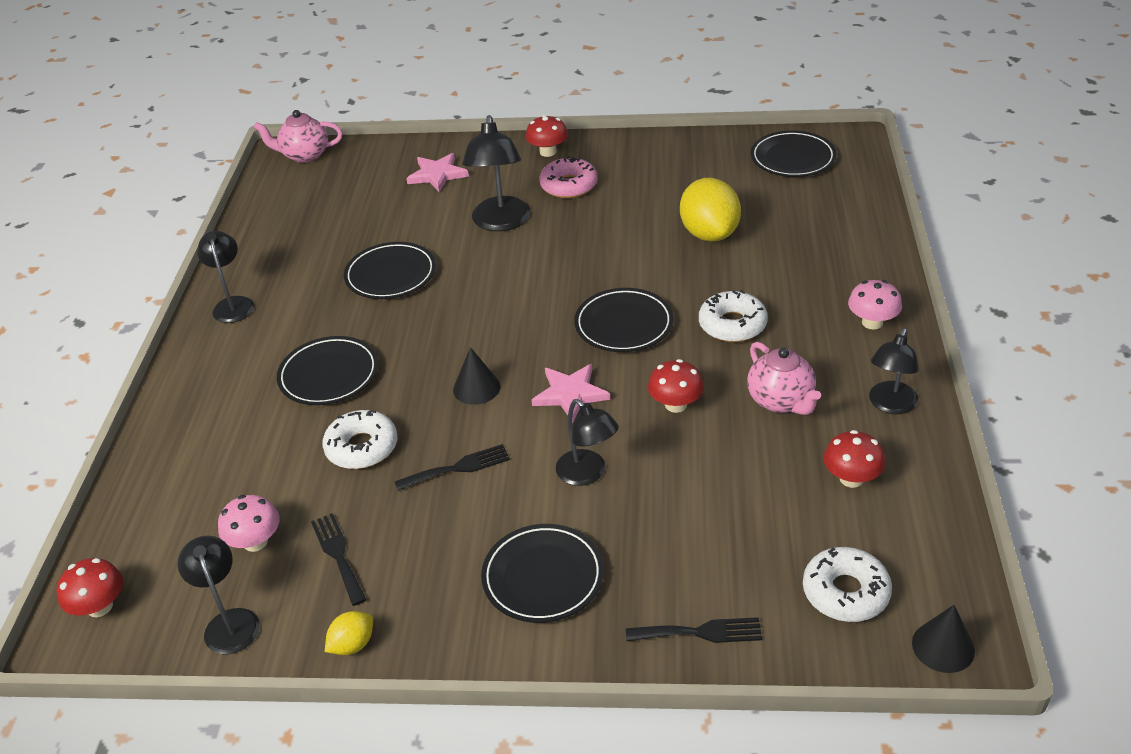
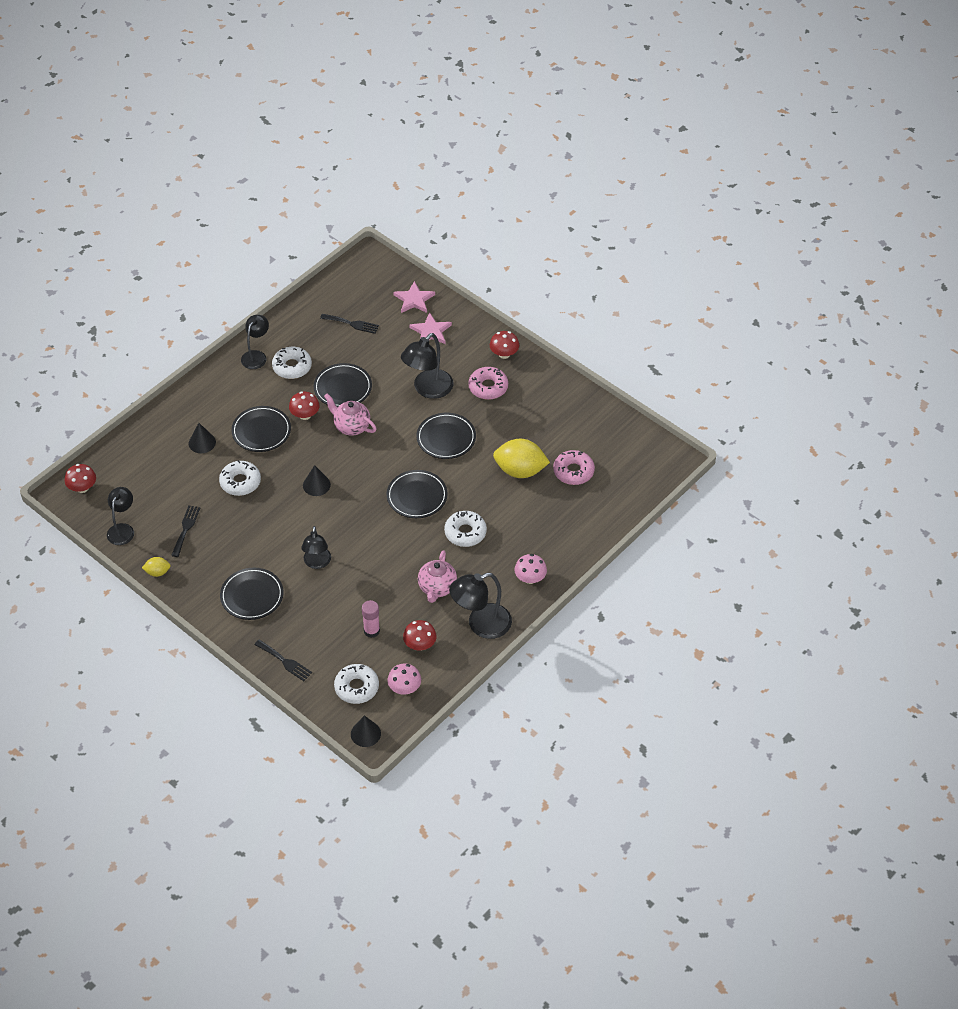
camera: 35 degrees right, 10 degrees up
pink mushroom [218,495,280,552] -> pink mushroom moved to [387,663,421,694]
pink teapot [254,110,343,163] -> pink teapot moved to [324,394,377,436]
black fork [395,444,510,491] -> black fork moved to [320,314,379,334]
pink star [532,364,610,422] -> pink star moved to [393,281,435,313]
red mushroom [648,359,704,413] -> red mushroom moved to [289,391,320,420]
yellow lemon [680,178,741,242] -> yellow lemon turned 75 degrees clockwise [493,439,550,478]
black plate [751,130,837,177] -> black plate moved to [417,413,476,459]
black lamp [869,328,919,414] -> black lamp [449,573,512,639], size x1.52
none -> black cone [189,423,216,453]
none -> white donut [272,347,312,379]
none -> pink glue stick [362,600,380,638]
none -> pink donut [553,450,595,485]

